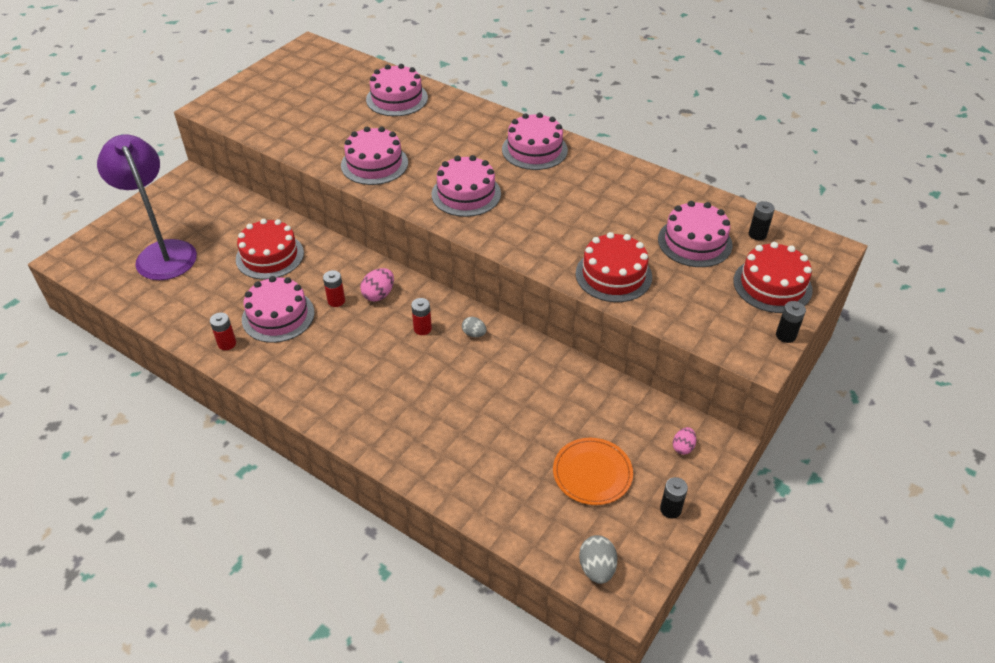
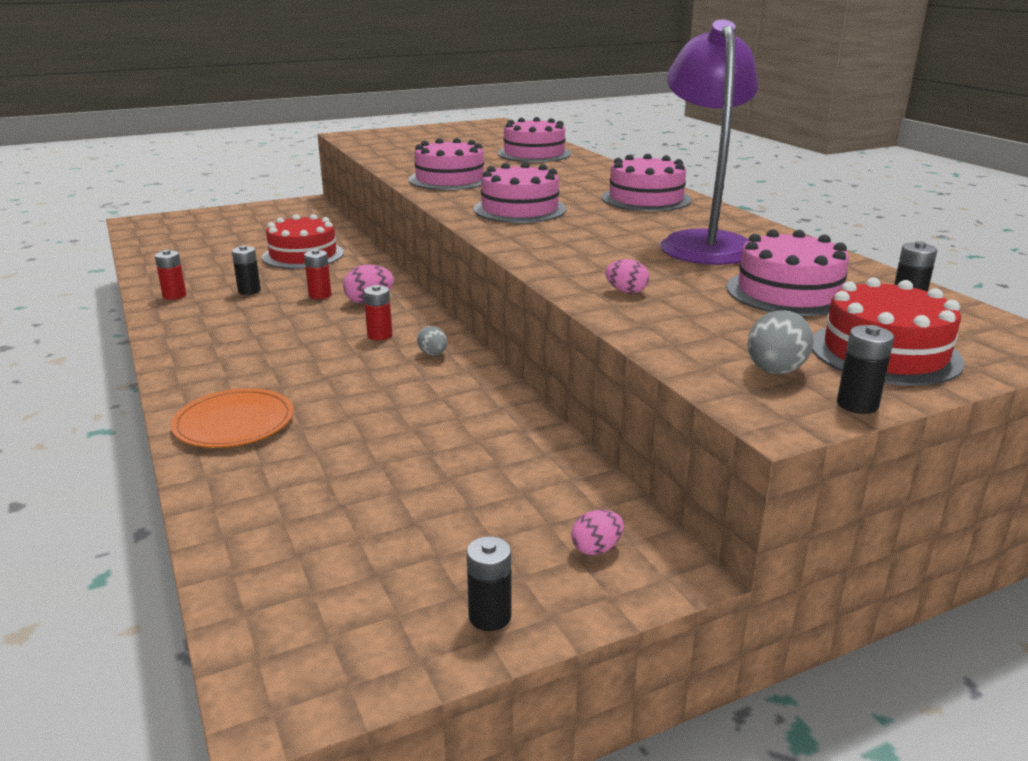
camera: 30 degrees right, 20 degrees down
purple lamp [97,135,197,280] -> purple lamp moved to [660,20,759,265]
pink cake [242,276,315,343] -> black battery [232,245,261,295]
orange plate [553,438,633,505] -> orange plate moved to [171,388,294,448]
red cake [575,232,652,302] -> pink egg [605,259,649,293]
grey egg [579,535,618,584] -> grey egg moved to [747,310,814,374]

